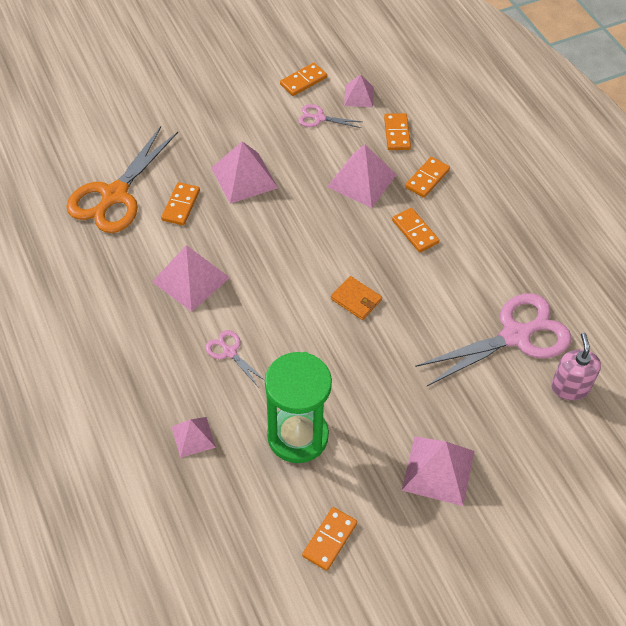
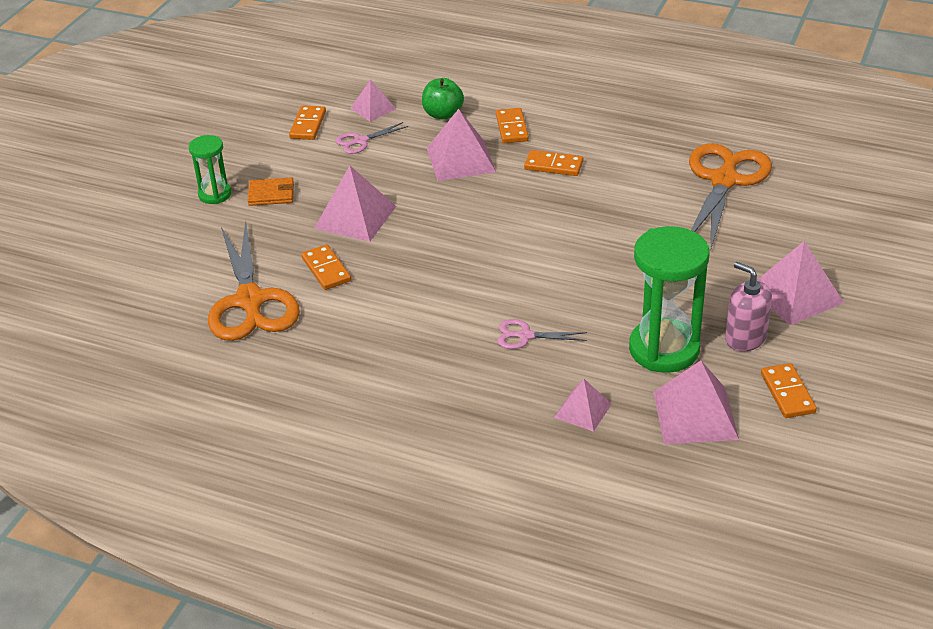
camera: 40 degrees left, 15 degrees down
pink pyramid [152,245,230,312] -> pink pyramid moved to [653,360,739,444]
orange wallet [331,276,382,320] -> orange wallet moved to [248,177,294,206]
orange domino [384,113,411,150] -> green apple [422,78,464,120]
pink scissors [415,293,572,386] -> orange scissors [689,143,772,248]
pink soap dispenser [551,333,601,400] -> pink soap dispenser moved to [725,262,772,351]
none -> green hourglass [189,135,231,204]

